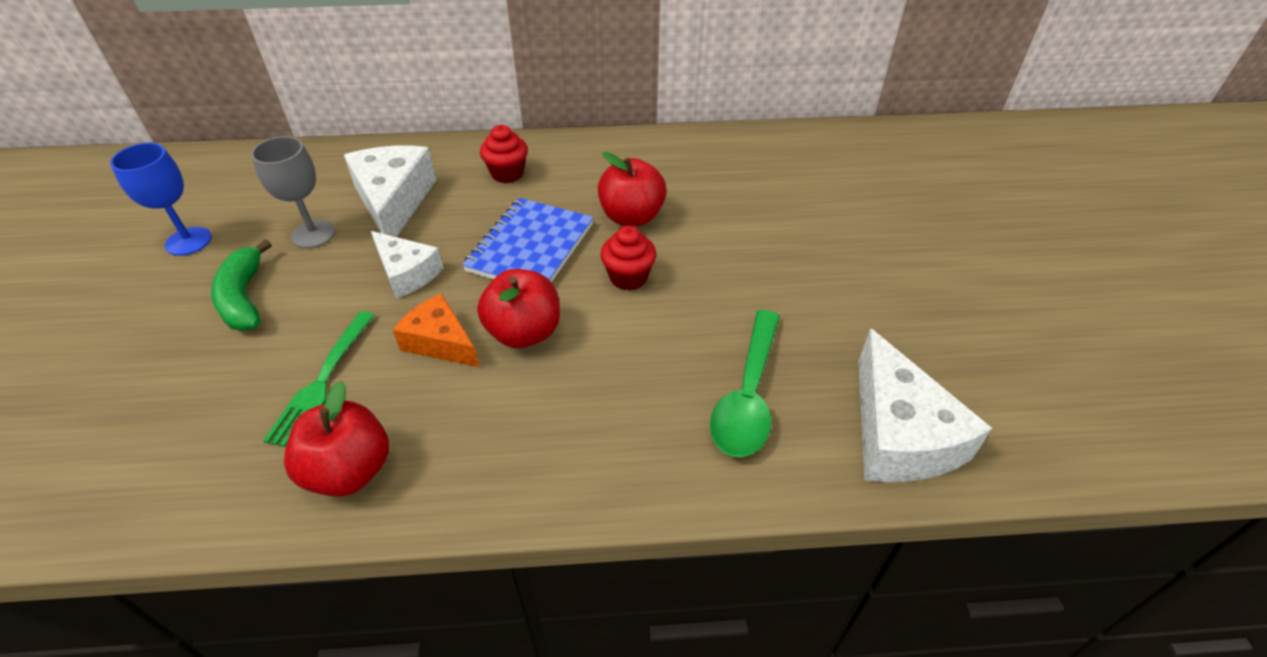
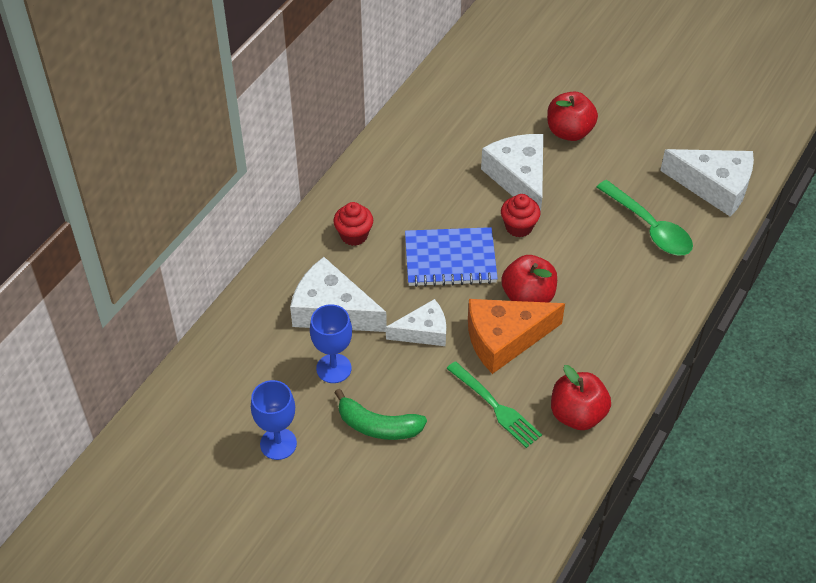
camera: 55 degrees left, 5 degrees up
grey goblet [251,136,335,248] -> blue goblet [310,304,352,383]
orange cheese [393,293,479,367] -> orange cheese [468,299,565,374], size x1.59
blue notebook [462,198,594,282] -> blue notebook turned 60 degrees counterclockwise [405,227,498,287]
red apple [598,152,667,227] -> red apple moved to [547,92,598,141]
none -> white cheese [481,134,543,219]

